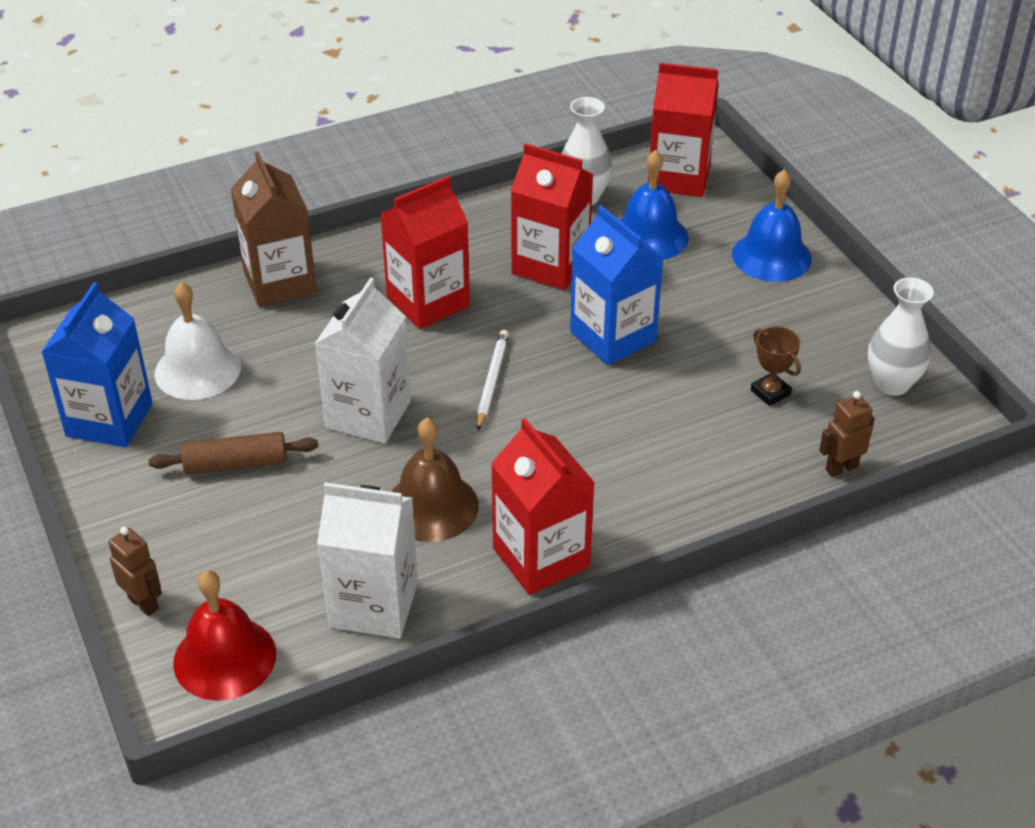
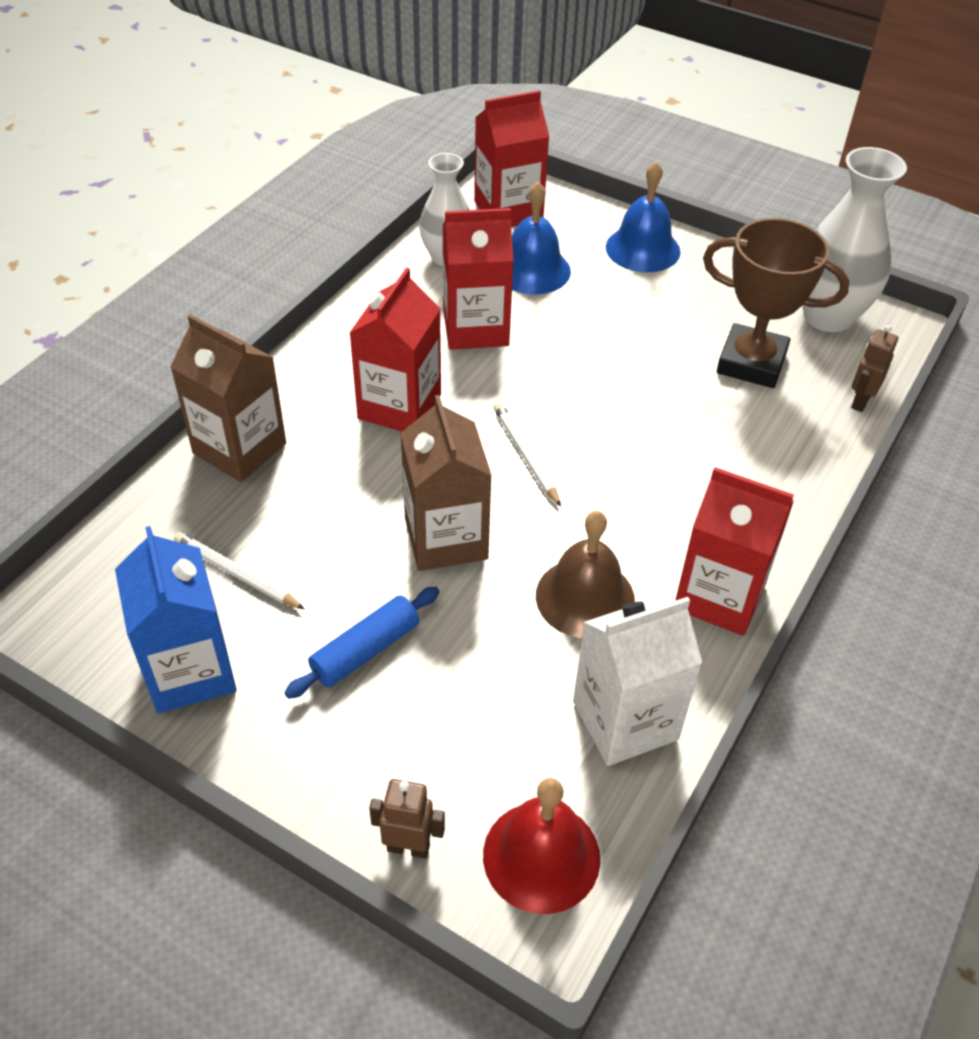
camera: 35 degrees left, 5 degrees up
brown rolling pin [149,432,319,475] -> blue rolling pin [284,587,439,699]
white bell [154,282,241,400] -> white pencil [174,532,305,609]
white carton [315,278,411,444] -> brown carton [400,395,492,571]
blue carton [570,205,664,365] -> none
brown trophy [751,327,801,406] -> brown trophy [703,218,849,388], size x2.15
white vase [868,277,934,396] -> white vase [802,147,907,332], size x1.55

